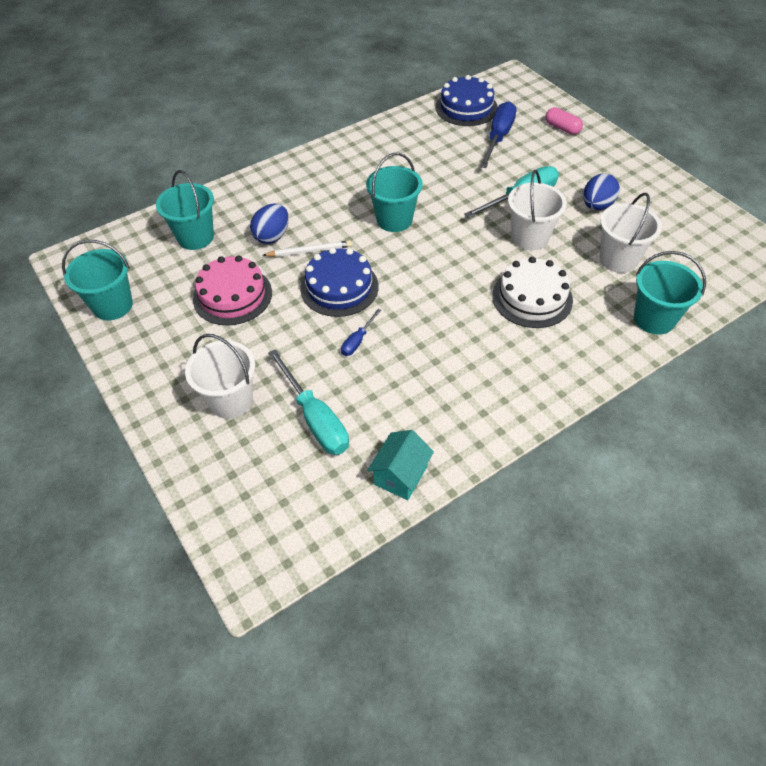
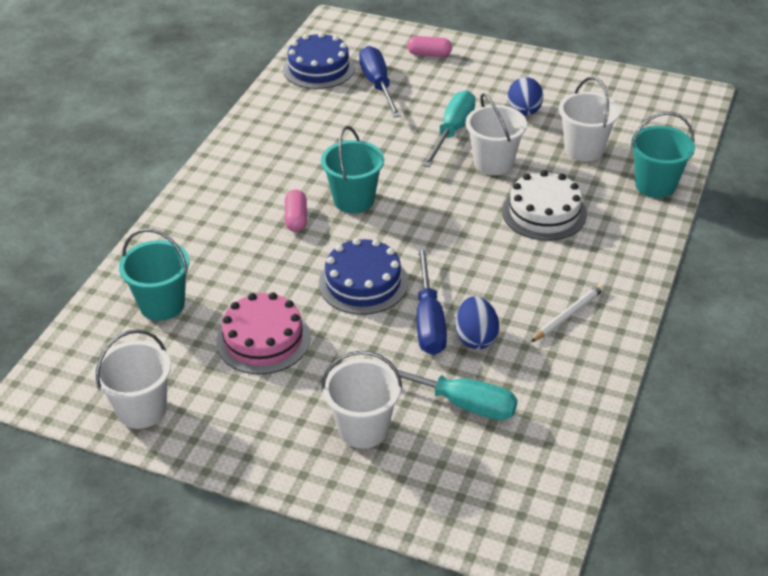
camera: 35 degrees left, 10 degrees down
turquoise bucket [62,240,133,320] -> white bucket [94,329,171,429]
blue egg [250,204,289,244] -> blue egg moved to [455,296,499,349]
white pencil [263,240,352,257] -> white pencil moved to [531,284,605,342]
blue screwdriver [341,309,381,356] -> blue screwdriver [417,247,447,355], size x1.98
turquoise house [367,430,434,500] -> none
none -> pink capsule [285,190,307,232]

